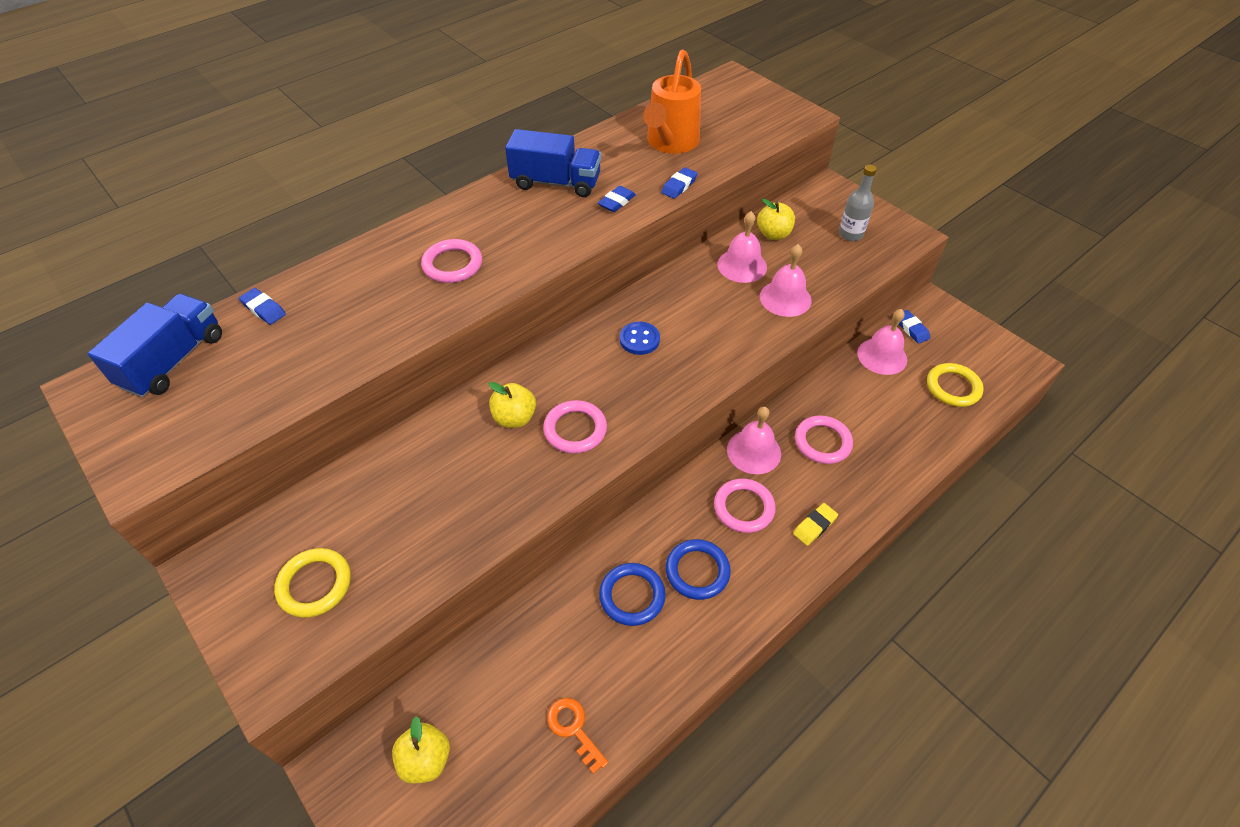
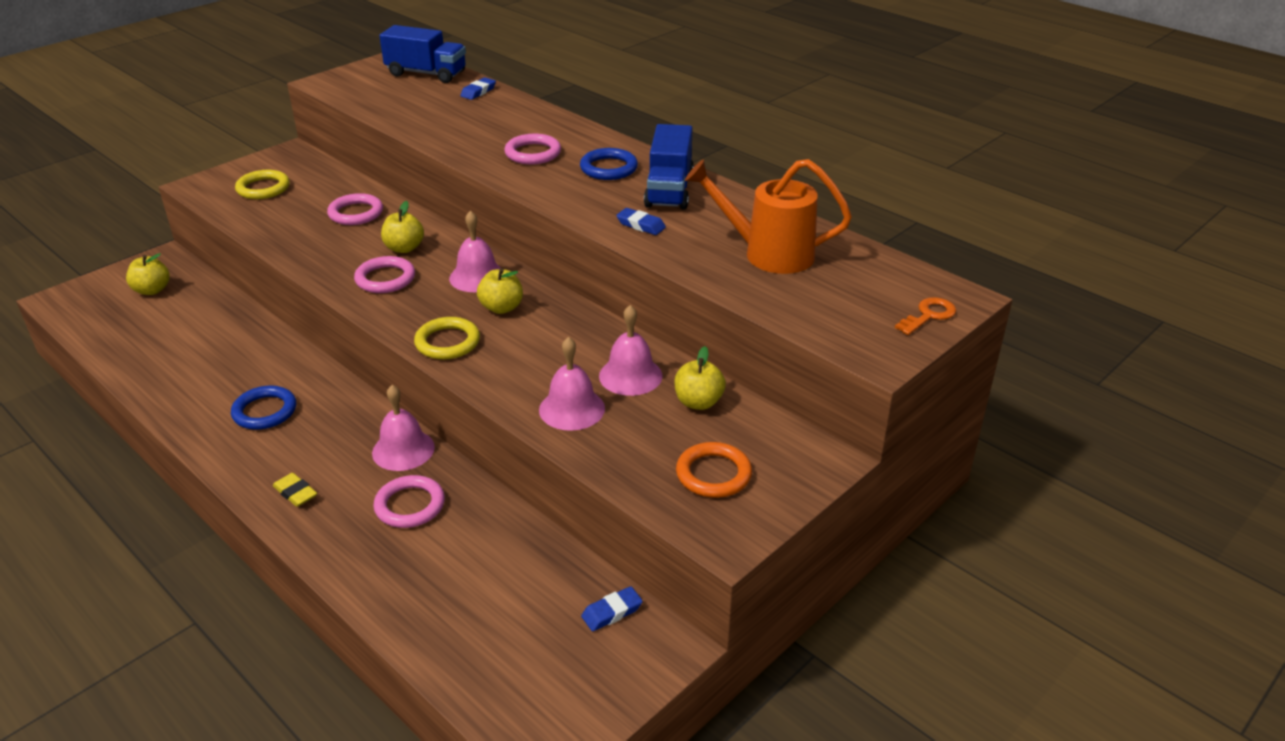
camera: 85 degrees right, 15 degrees down
orange key [547,698,608,774] -> orange key moved to [895,297,956,335]
blue ring [599,563,666,626] -> blue ring moved to [580,148,638,180]
blue button [620,322,660,355] -> yellow apple [477,268,523,314]
blue eraser [661,167,698,199] -> none
pink ring [714,479,776,533] -> pink ring moved to [327,193,383,225]
grey bottle [839,164,877,241] -> orange ring [676,442,752,498]
pink bell [857,309,907,375] -> pink bell moved to [449,211,501,292]
yellow ring [927,363,984,407] -> yellow ring moved to [414,317,480,360]

